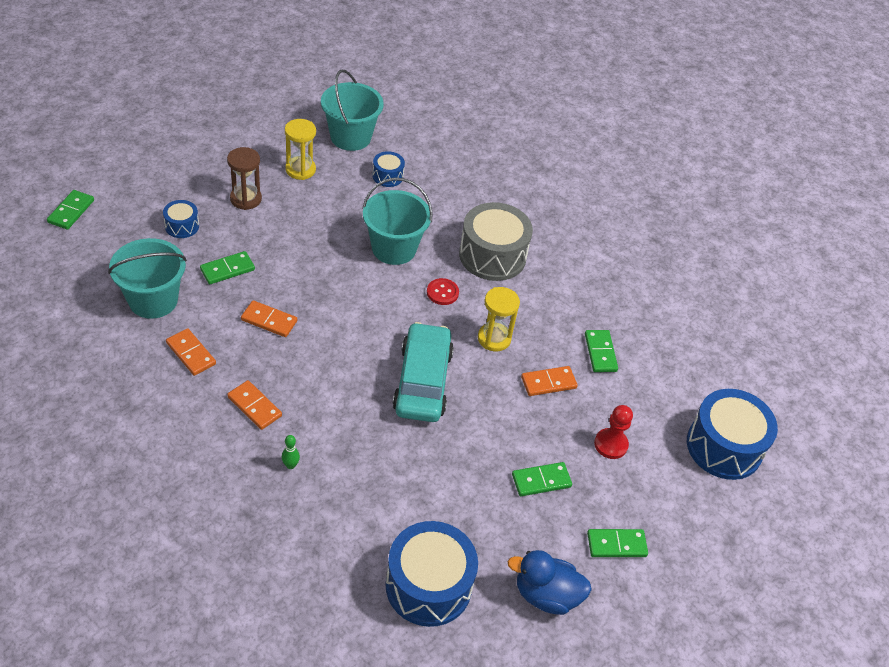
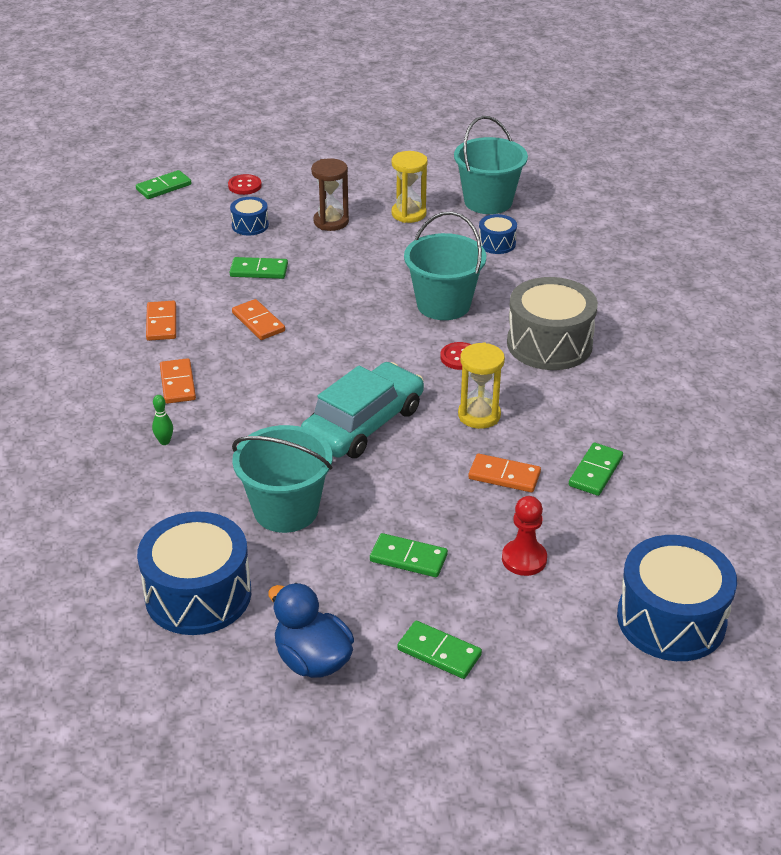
camera: 40 degrees right, 10 degrees down
turquoise bucket [108,238,187,319] -> turquoise bucket moved to [232,425,332,533]
none -> red button [228,174,262,195]

